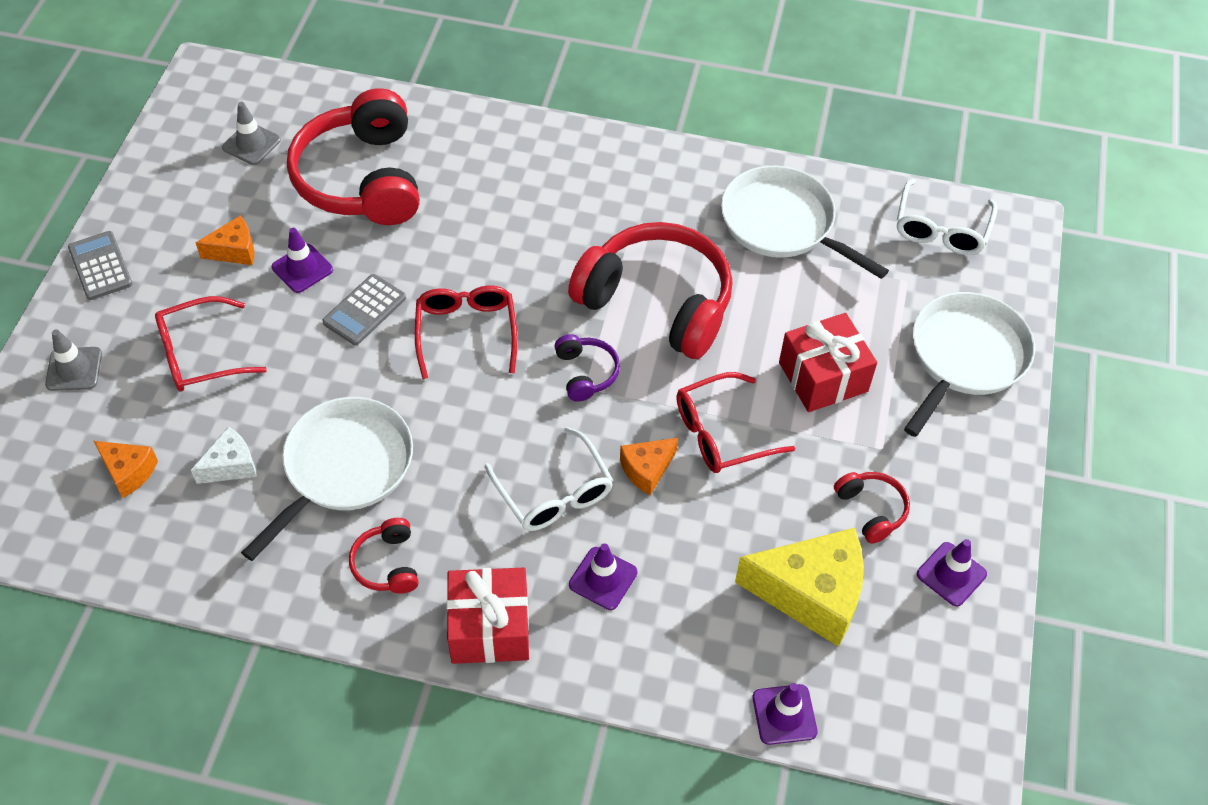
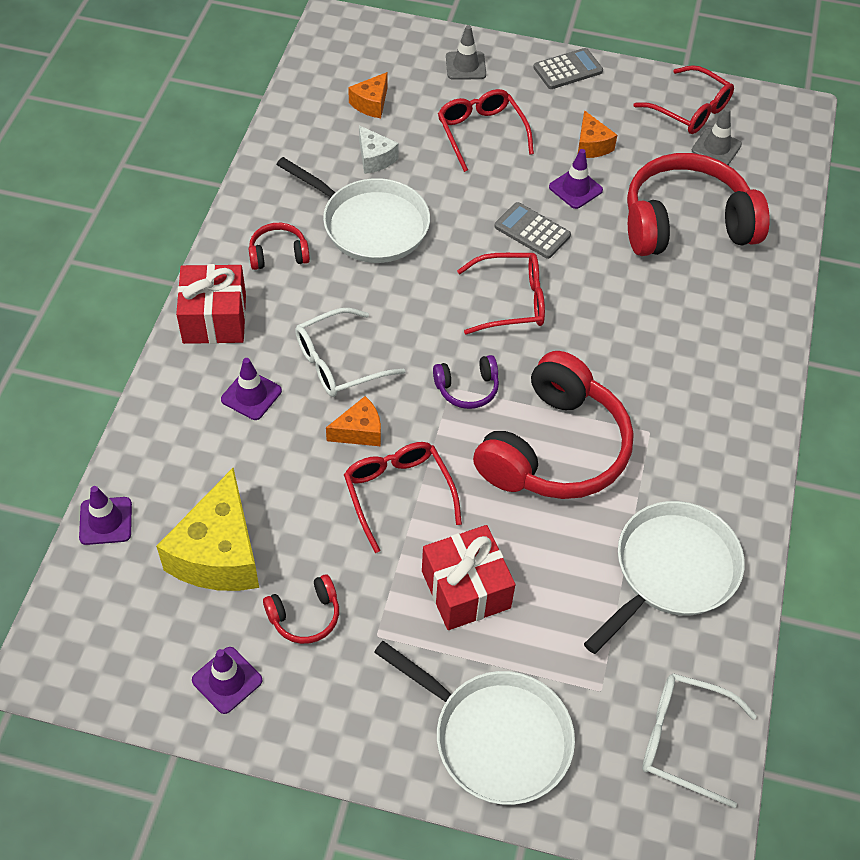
camera: 90 degrees right, 0 degrees up
orange cheese [620,438,678,495] -> orange cheese turned 105 degrees clockwise [326,396,381,447]
none -> red glasses [633,65,734,134]

